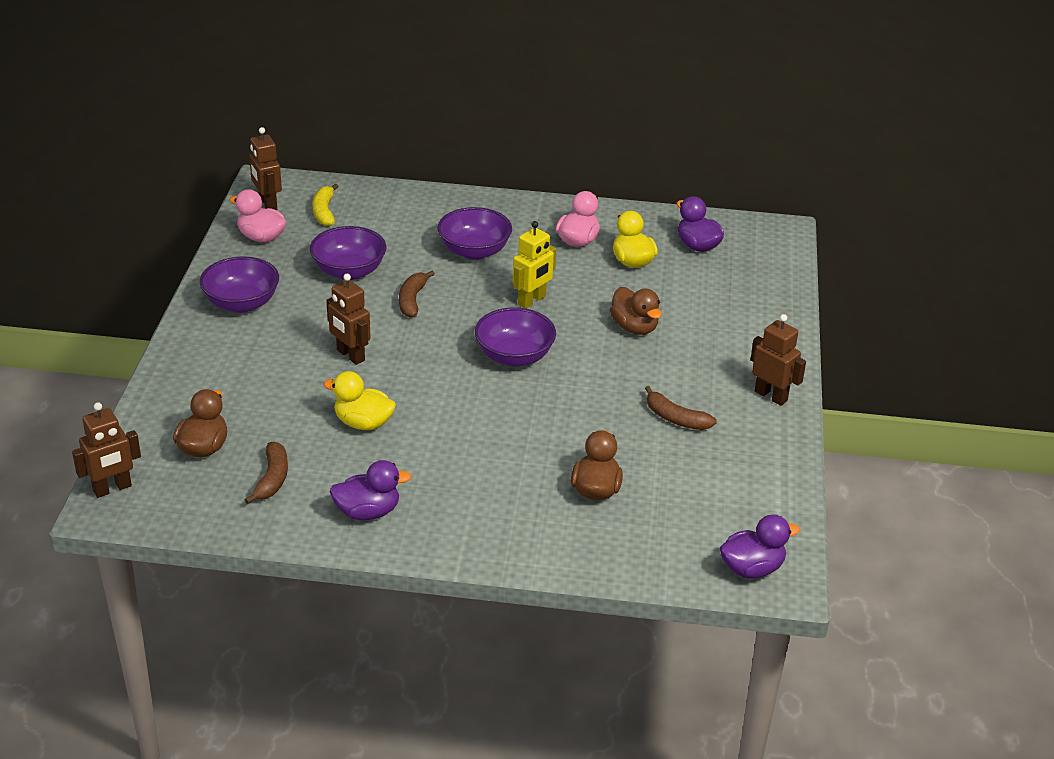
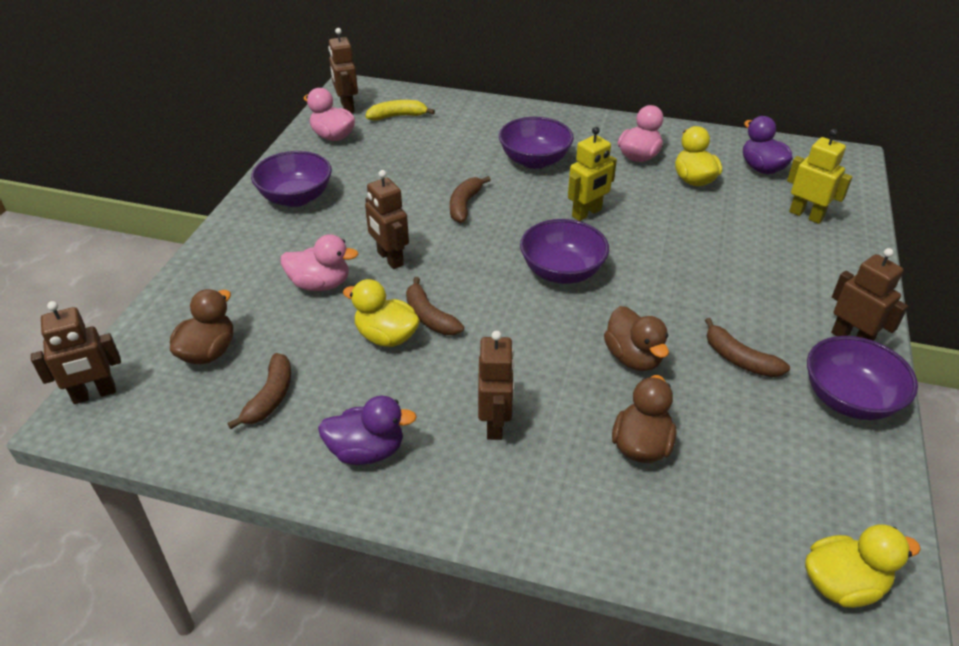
camera: 10 degrees right, 5 degrees up
purple bowl [310,226,386,280] -> purple bowl moved to [807,336,918,420]
yellow banana [312,184,339,226] -> yellow banana turned 75 degrees clockwise [365,100,435,120]
brown duck [610,287,662,335] -> brown duck moved to [604,306,669,371]
purple duck [720,514,800,578] -> yellow duck [805,524,921,608]
none -> pink duck [280,234,358,291]
none -> brown banana [406,277,464,335]
none -> brown robot [478,331,514,440]
none -> yellow robot [787,129,853,224]

